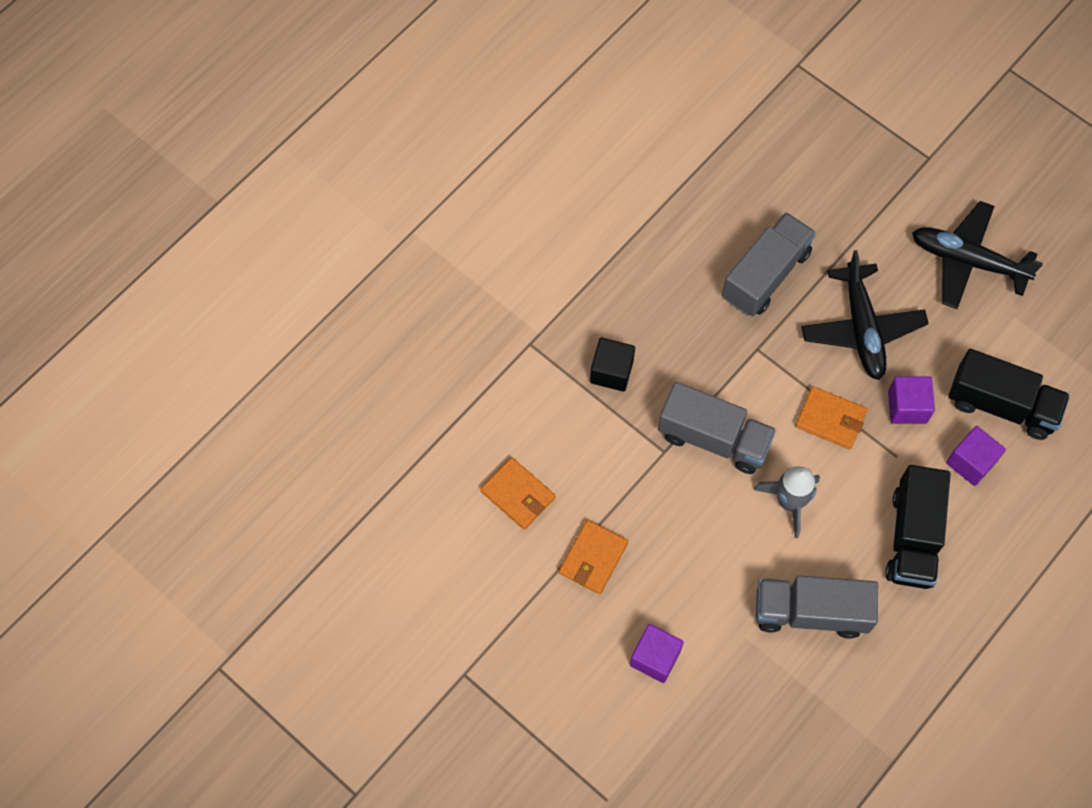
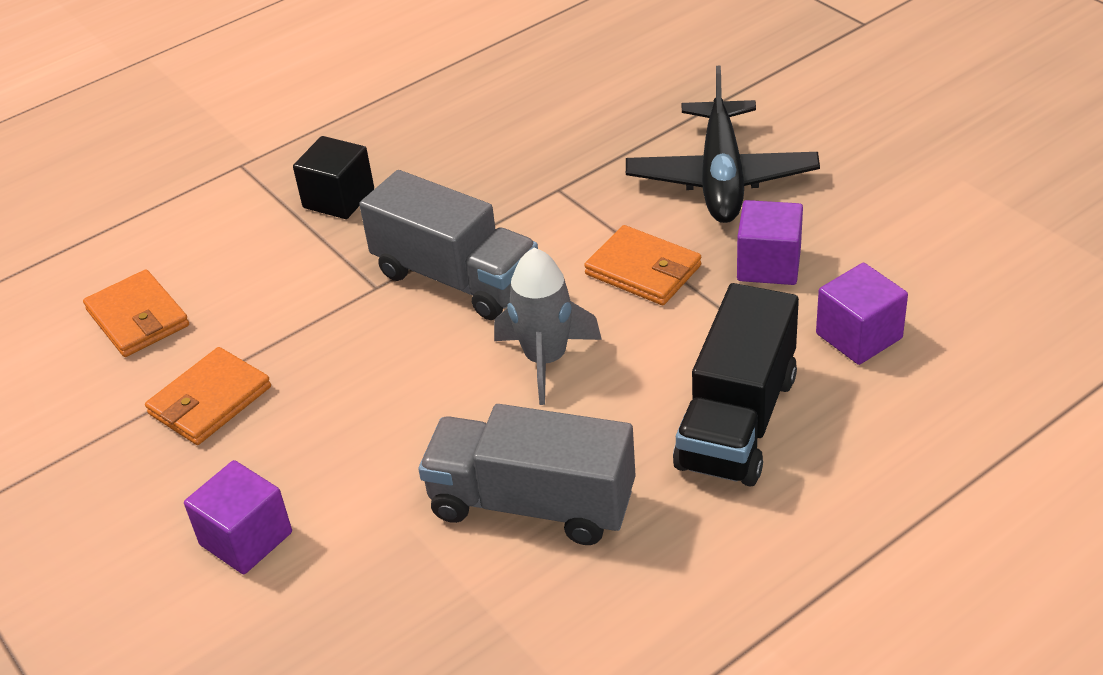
camera: 15 degrees right, 25 degrees down
grey truck [722,212,816,317] -> none
black plane [912,201,1043,309] -> none
black truck [948,349,1070,440] -> none

